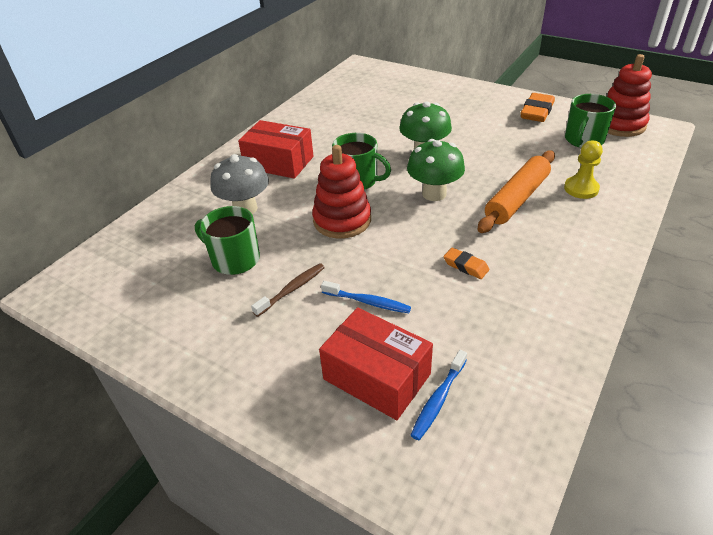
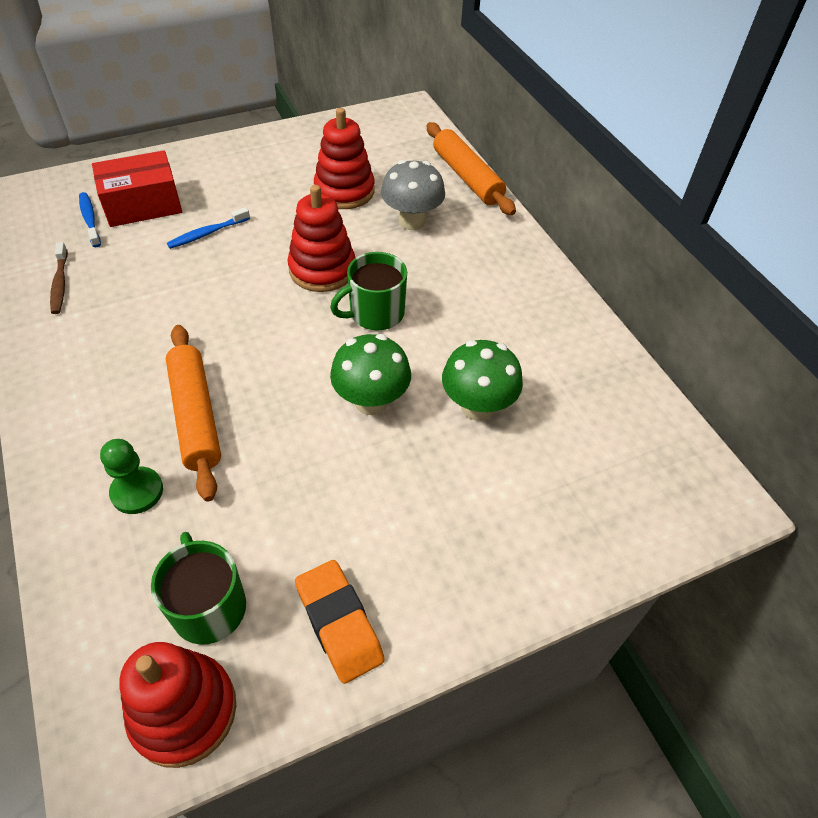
camera: 120 degrees right, 10 degrees up
green mug [195,206,260,275] -> red stacking toy [314,108,375,209]
red box [238,120,313,179] -> none
brown toothbrush [251,263,325,317] -> brown toothbrush moved to [50,242,68,314]
green mushroom [407,139,465,201] -> green mushroom moved to [442,340,523,421]
orange eraser [443,248,489,279] -> none
yellow pawn [564,140,603,199] -> green pawn [100,439,163,514]
none -> orange rolling pin [427,122,516,215]

